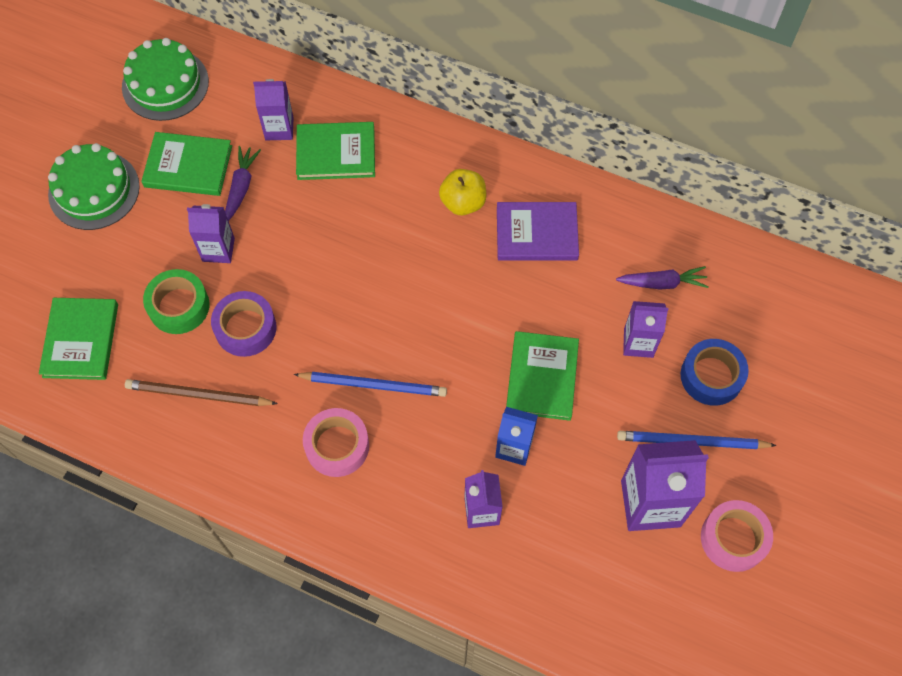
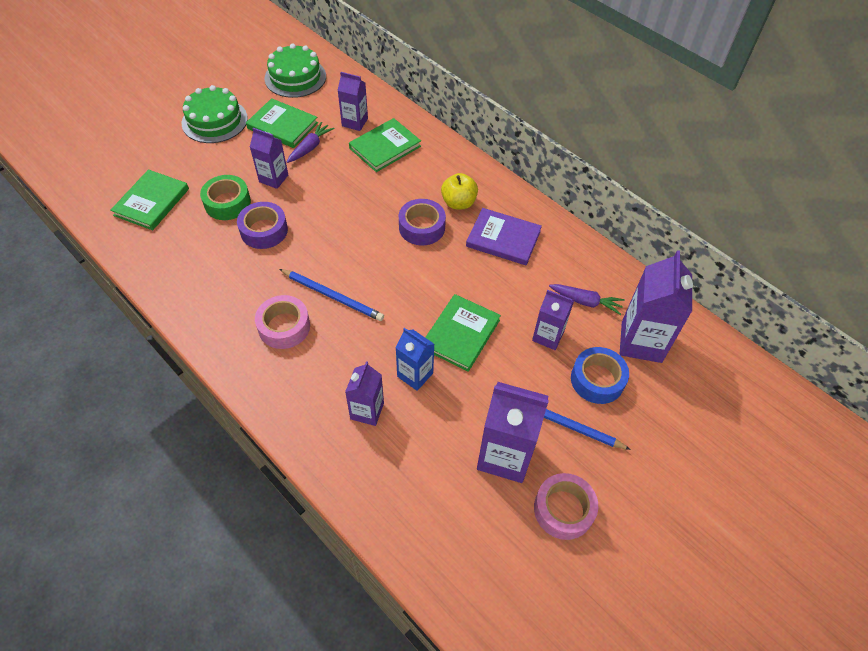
camera: 20 degrees right, 10 degrees down
brown pencil [125,379,278,406] -> none
green book [296,122,375,180] -> green book turned 60 degrees counterclockwise [349,118,421,172]
none -> purple tape [399,199,446,245]
none -> purple carton [620,250,693,363]

